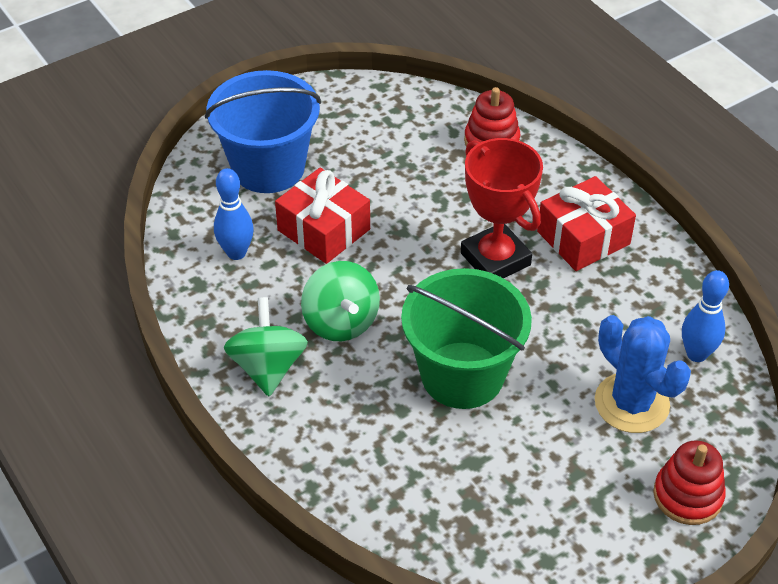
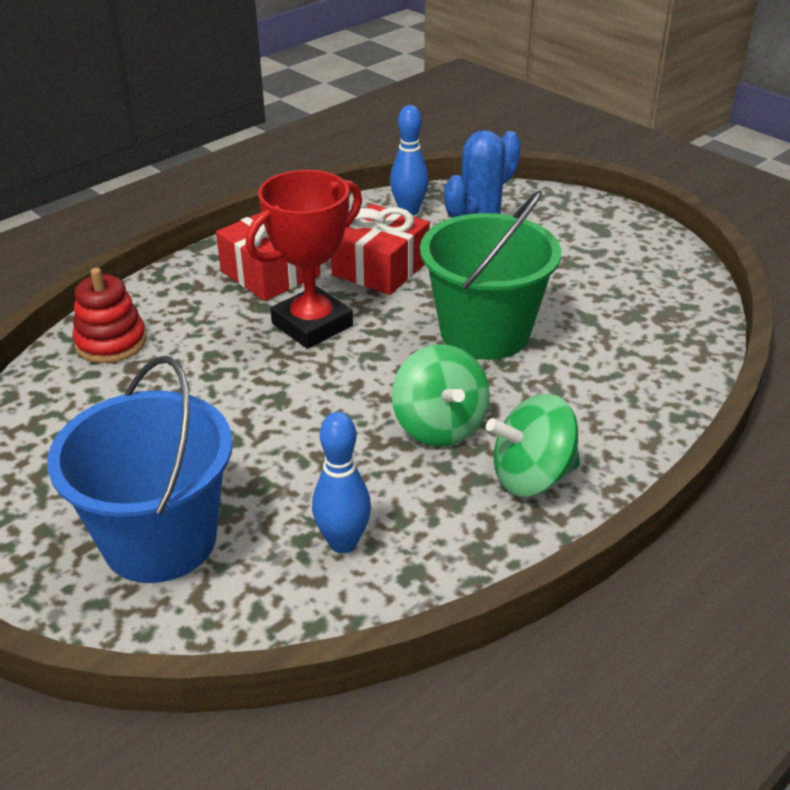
camera: 100 degrees left, 10 degrees down
red gift [275,168,370,264] -> red gift moved to [331,204,430,295]
green spinning top [301,261,380,341] -> green spinning top turned 105 degrees clockwise [392,344,490,447]
red stacking toy [653,440,726,525] -> none

